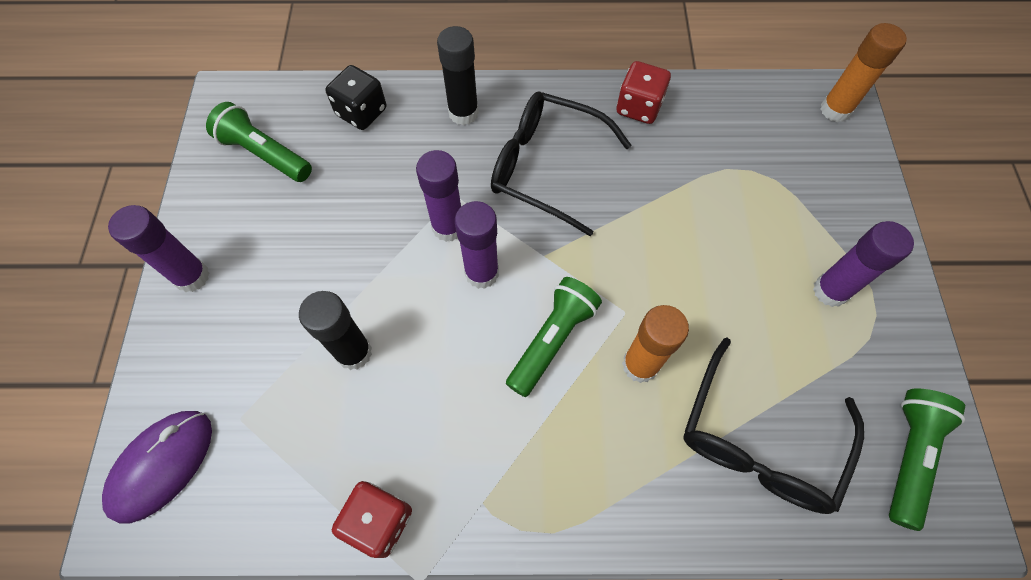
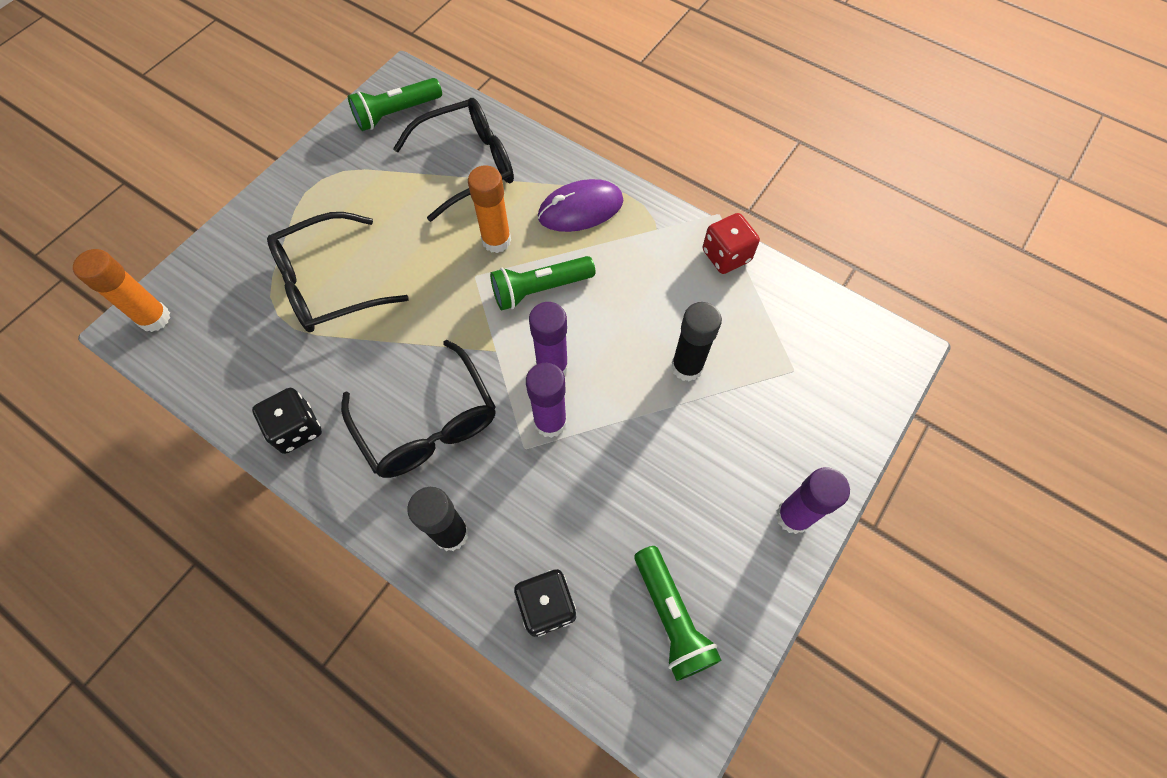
camera: 145 degrees left, 0 degrees up
purple mouse [102,411,212,524] -> purple mouse moved to [538,179,624,232]
red dice [616,61,671,124] -> black dice [252,388,322,454]
purple glue stick [813,221,914,307] -> none
none -> black glasses [267,212,409,332]

